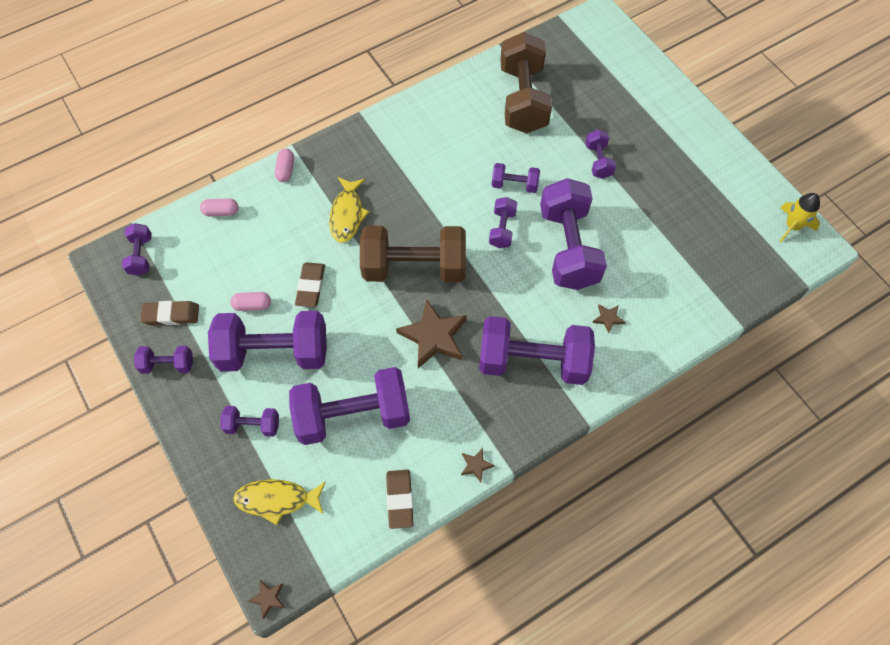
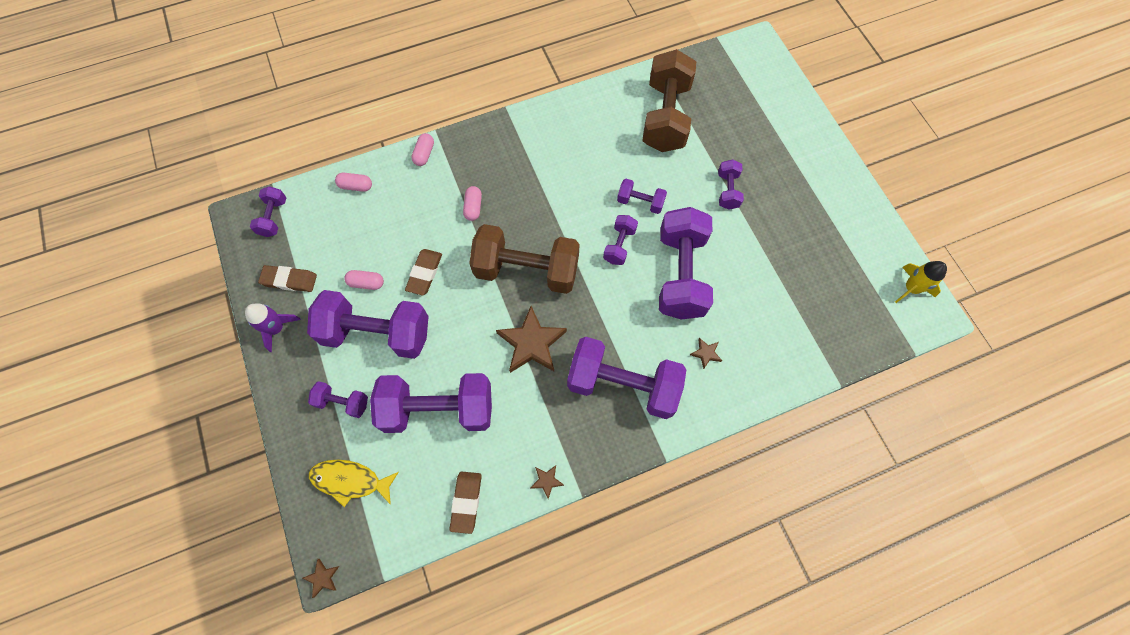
camera: 10 degrees right, 5 degrees up
purple dumbbell [134,346,193,374] -> purple rocket [245,304,301,352]
yellow fish [329,177,369,243] -> pink capsule [463,186,482,221]

